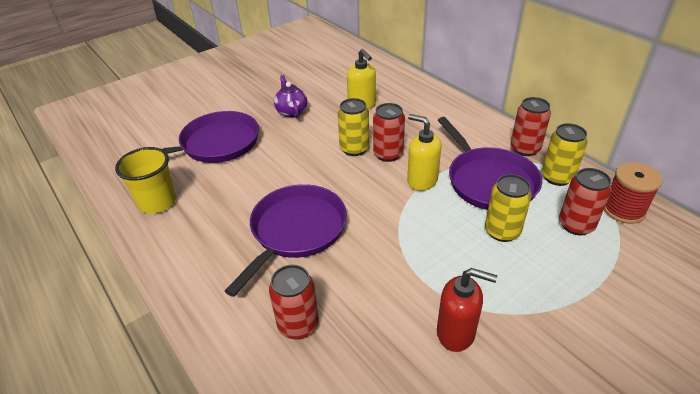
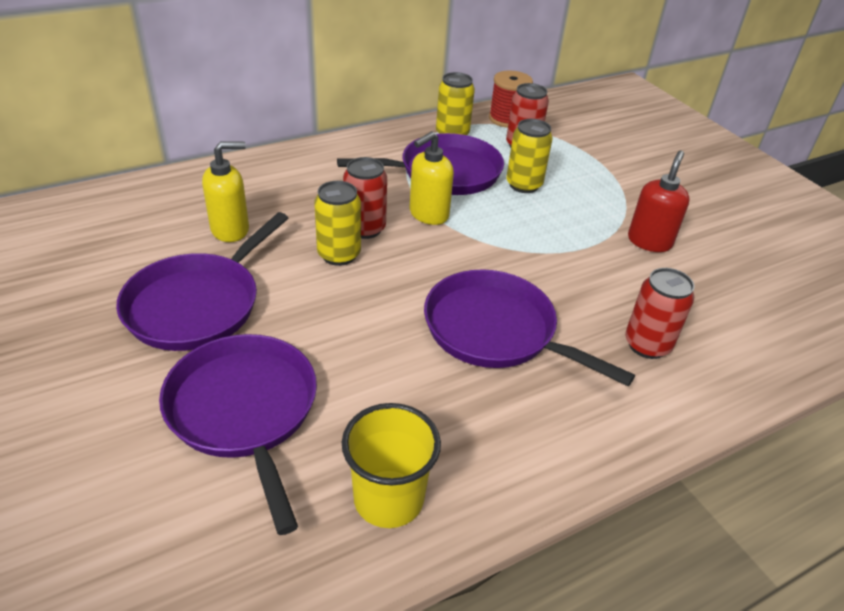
camera: 85 degrees left, 0 degrees up
purple teapot [274,75,307,118] -> purple pan [116,212,288,351]
red can [511,97,551,156] -> none

